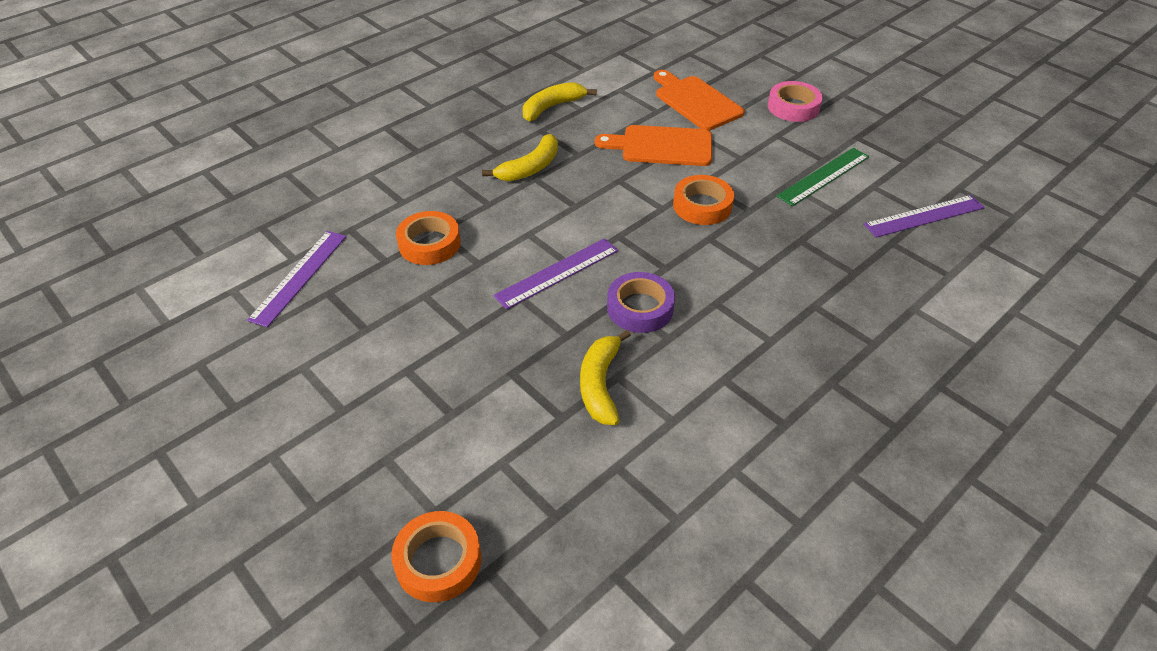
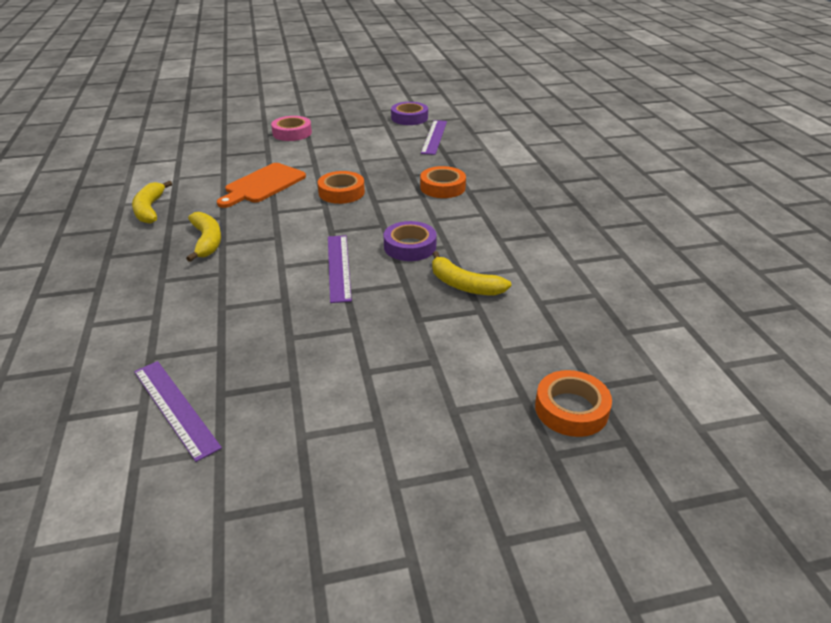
camera: 60 degrees left, 10 degrees down
orange tape [396,211,461,265] -> orange tape moved to [420,166,466,198]
orange cutting board [654,70,744,130] -> none
green ruler [776,148,869,206] -> none
none -> purple tape [391,102,428,125]

